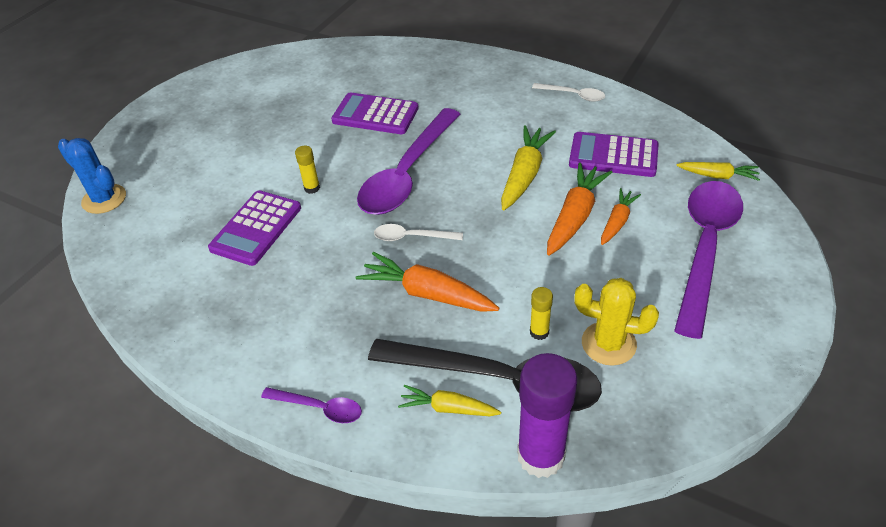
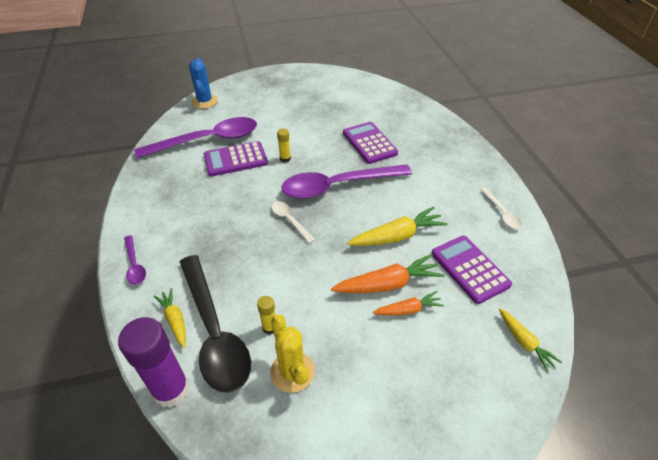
camera: 45 degrees right, 0 degrees up
orange carrot [356,252,499,312] -> none
purple spoon [674,181,743,339] -> purple spoon moved to [135,117,257,158]

